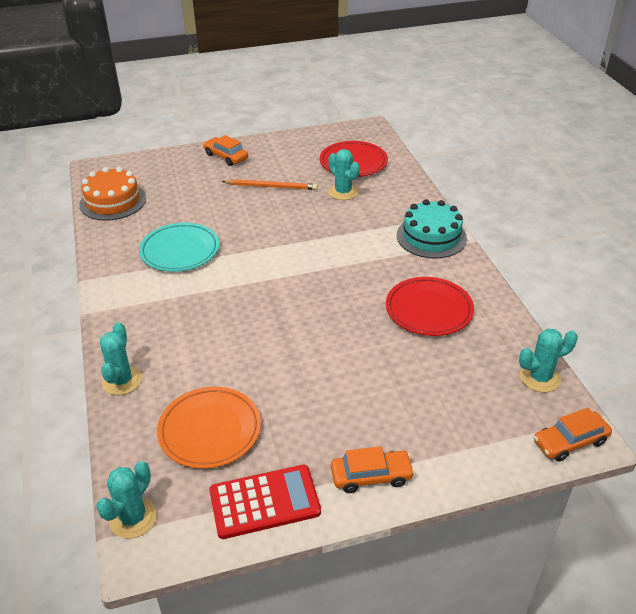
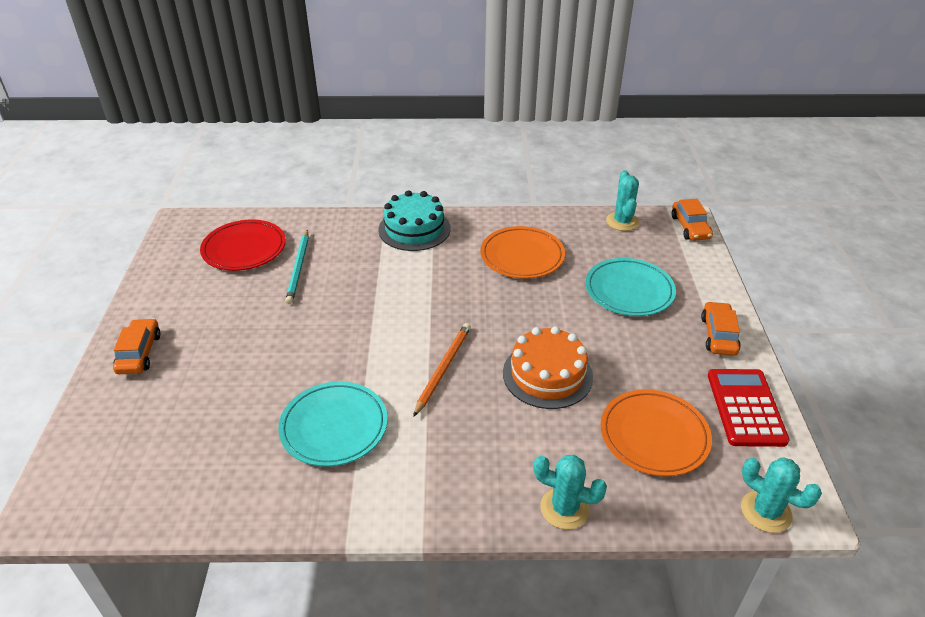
camera: 75 degrees left, 0 degrees up
orange cake [79,167,146,221] -> orange cake moved to [503,326,593,409]
orange car [203,135,248,166] -> orange car turned 120 degrees clockwise [113,318,160,374]
orange pencil [222,179,318,190] -> orange pencil moved to [413,323,471,417]
turquoise cactus [328,149,360,200] -> turquoise pencil [285,230,309,304]
red plate [386,277,474,336] -> orange plate [480,226,565,279]
none -> turquoise plate [585,258,676,316]

